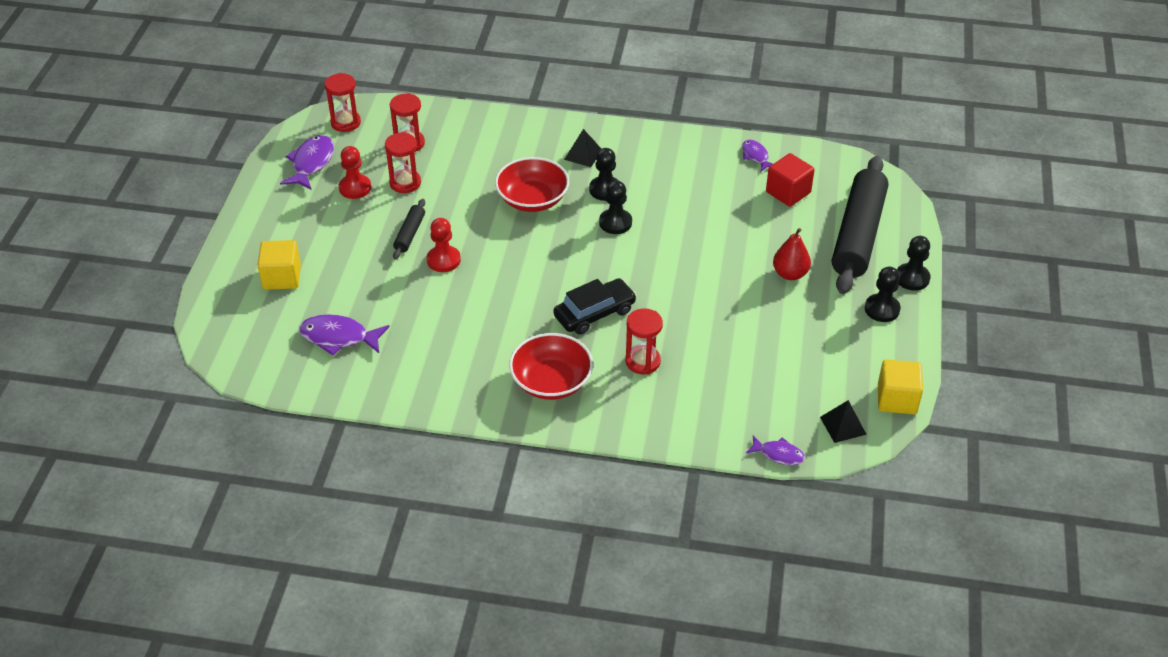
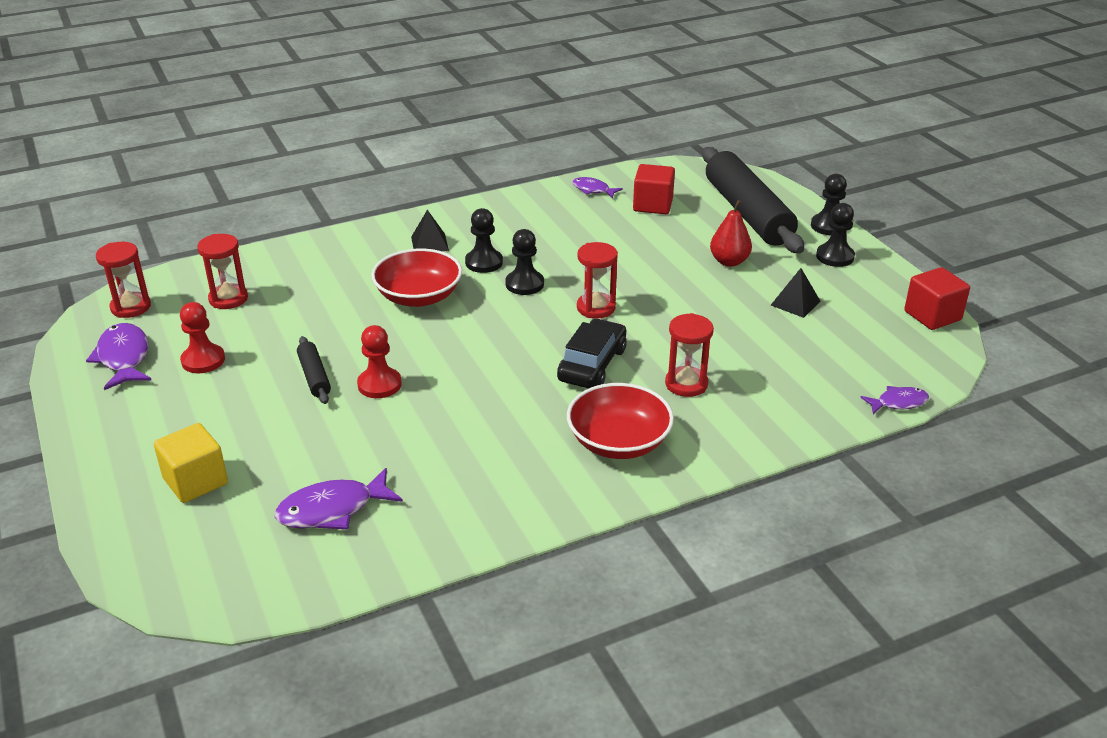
camera: 35 degrees left, 10 degrees down
red hourglass [385,132,421,193] -> red hourglass moved to [577,242,618,319]
black pyramid [820,400,867,443] -> black pyramid moved to [771,268,821,318]
yellow cube [878,359,923,414] -> red cube [904,267,970,330]

